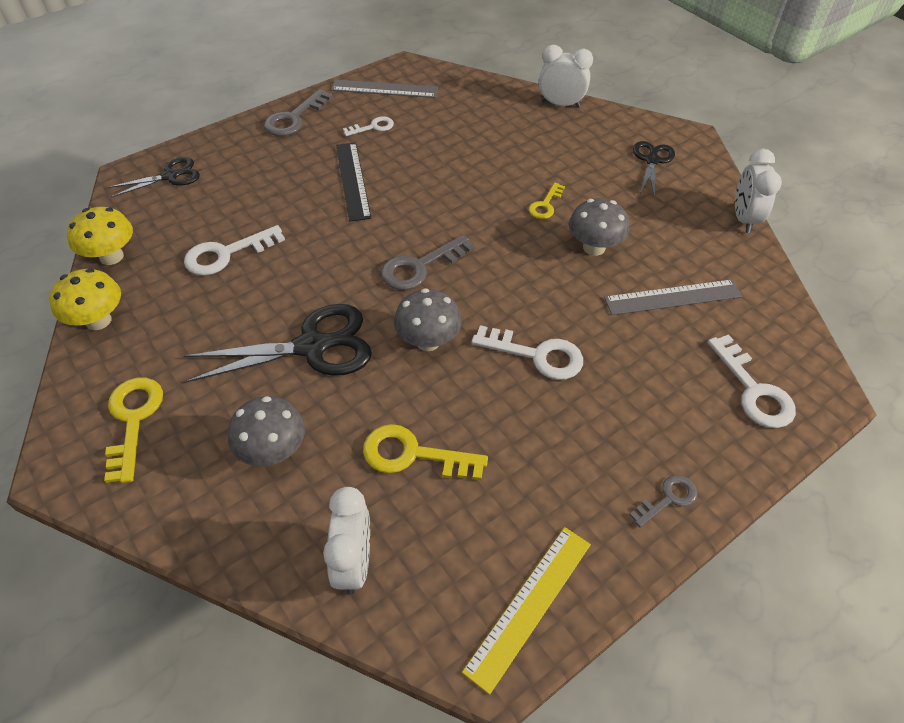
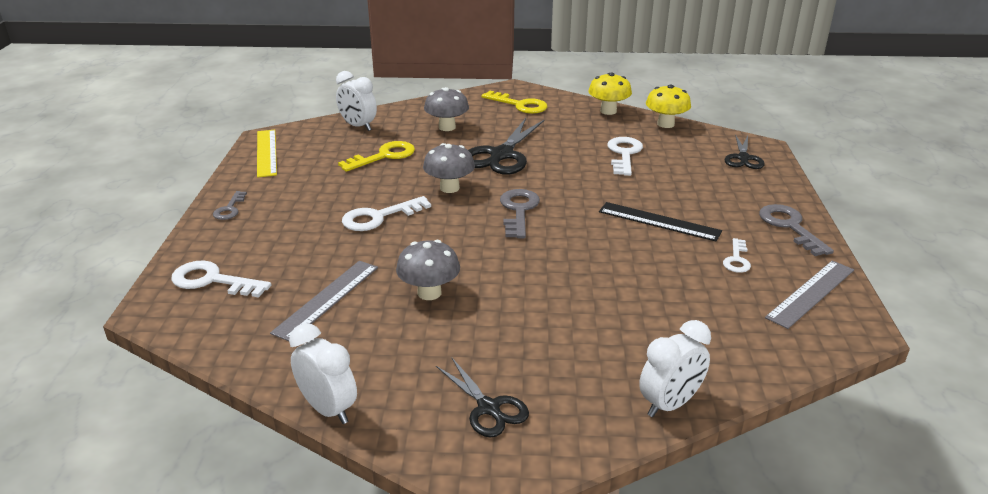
camera: 130 degrees right, 20 degrees down
yellow key [529,183,565,219] -> none

